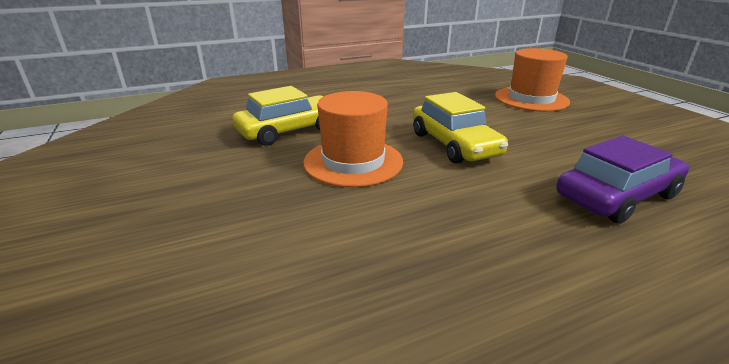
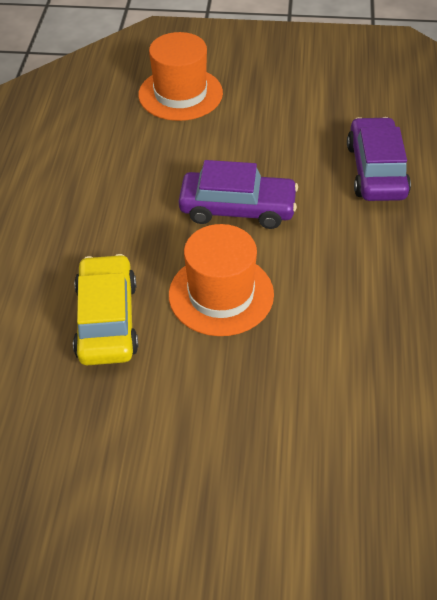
camera: 60 degrees left, 20 degrees up
yellow car [413,92,508,164] -> purple car [178,160,298,229]

